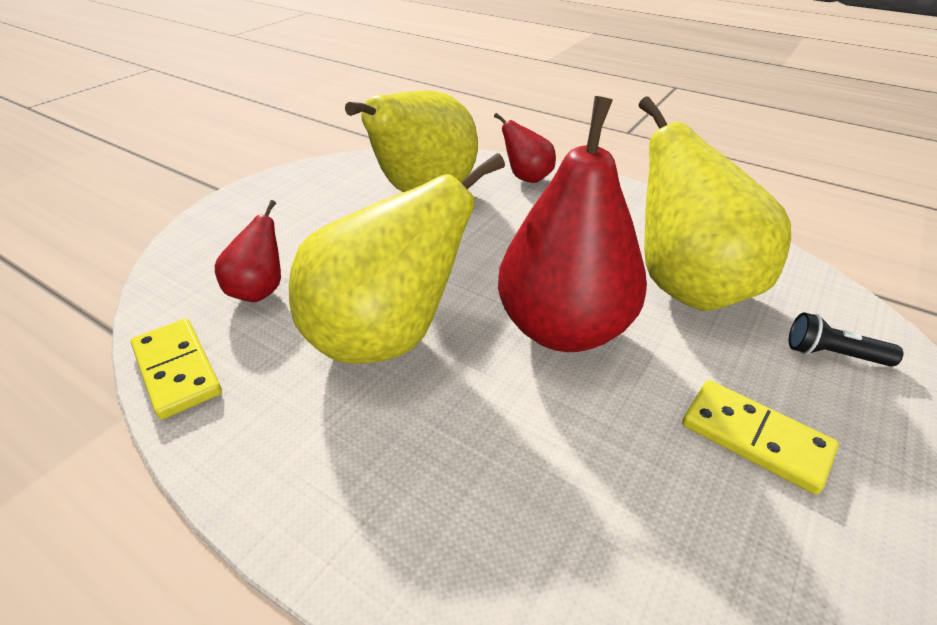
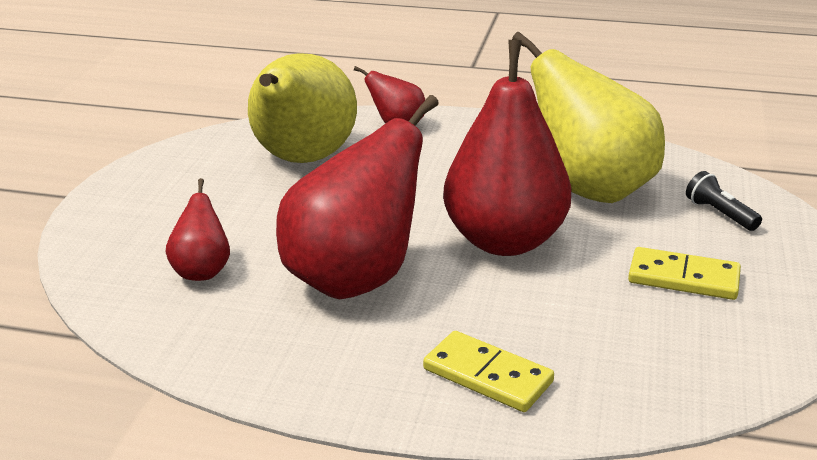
camera: 20 degrees left, 10 degrees down
yellow domino [131,319,222,419] -> yellow domino moved to [423,331,554,412]
yellow pear [289,153,505,364] -> red pear [276,95,439,300]
black flashlight [789,312,903,367] -> black flashlight turned 60 degrees clockwise [686,171,762,231]

